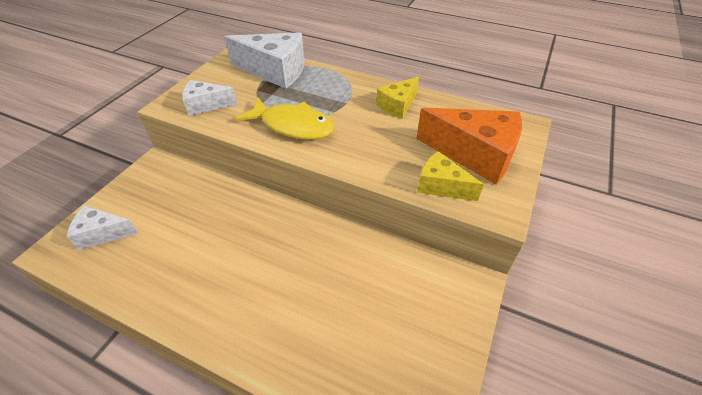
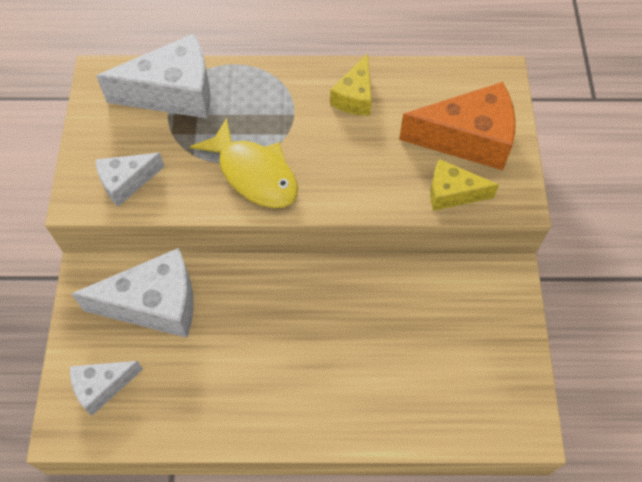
camera: 25 degrees left, 15 degrees up
yellow fish [235,98,334,140] -> yellow fish turned 45 degrees clockwise [190,118,298,208]
none -> white cheese [71,248,194,338]

